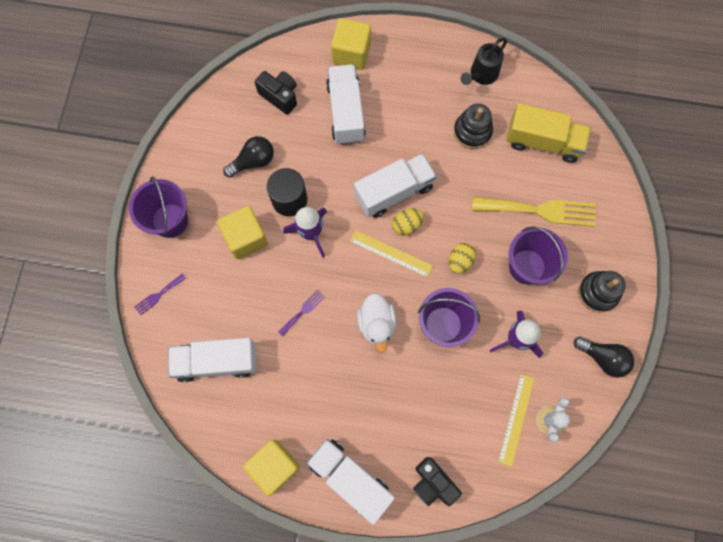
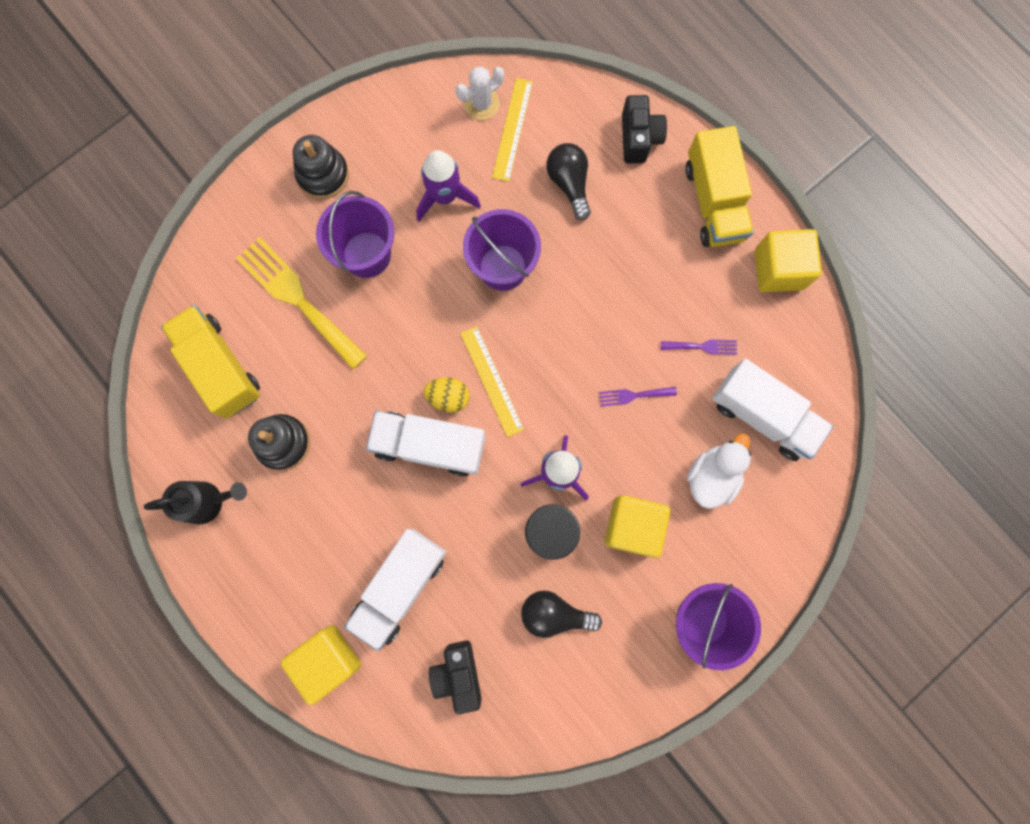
camera: 140 degrees left, 5 degrees up
purple fork [134,274,186,315] -> purple fork moved to [661,339,737,355]
white truck [307,439,395,525] -> yellow truck [685,126,754,247]
white duck [357,293,396,353] -> white duck moved to [687,433,751,509]
yellow egg [449,243,476,274] -> none
yellow ruler [498,374,534,467] -> yellow ruler turned 45 degrees counterclockwise [492,78,533,182]
black light bulb [574,336,635,378] -> black light bulb moved to [546,143,591,220]

